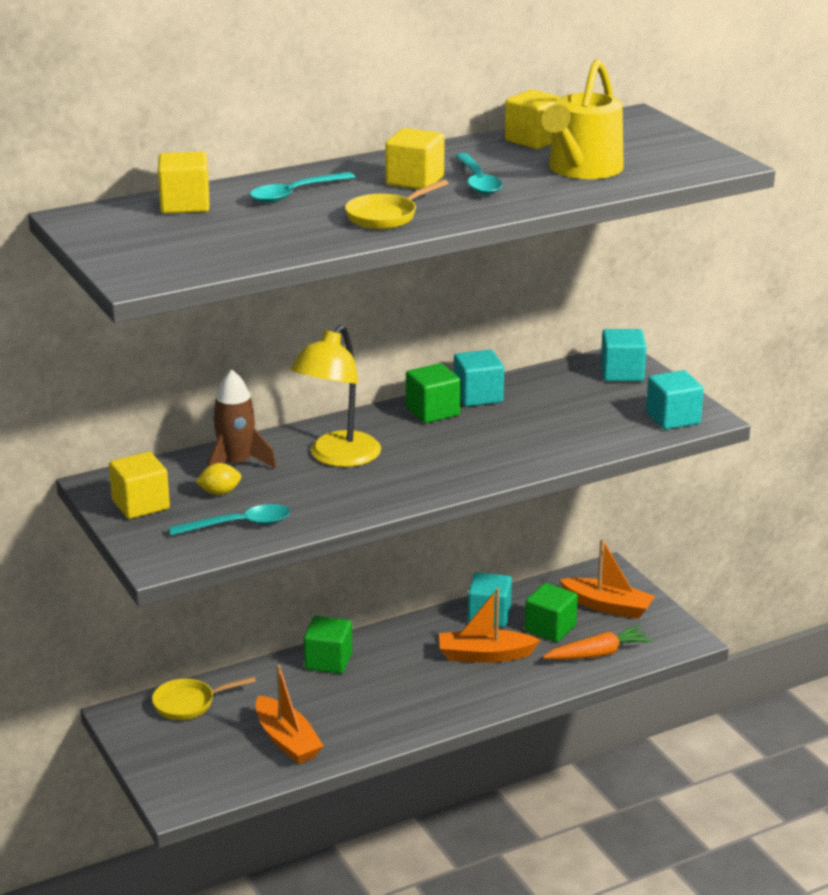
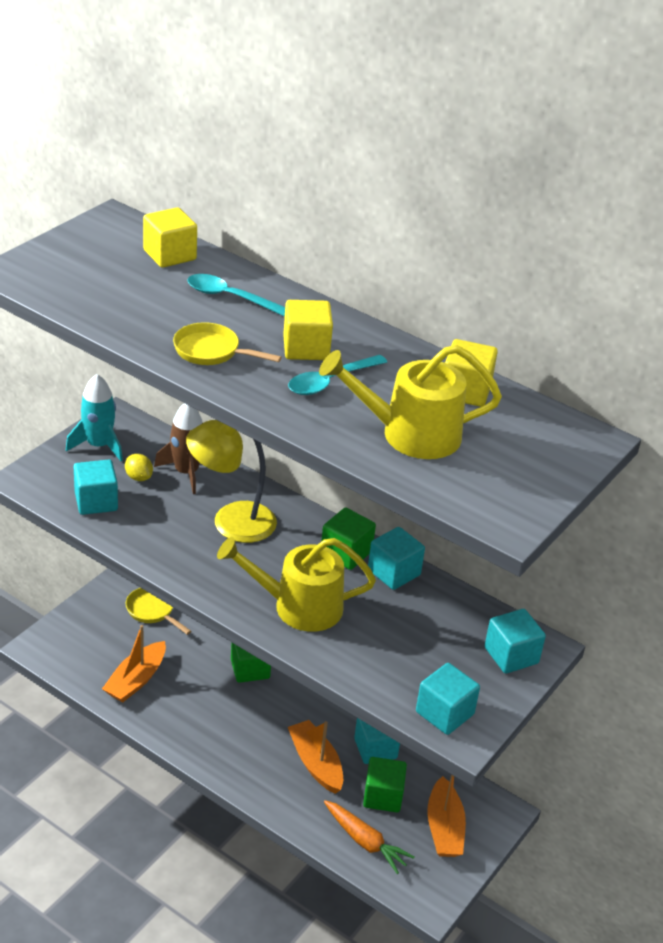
camera: 60 degrees right, 10 degrees up
yellow cube [109,452,170,519] -> turquoise rocket [66,374,123,461]
turquoise spoon [169,504,290,536] -> turquoise cube [74,459,118,515]
none -> yellow watering can [217,537,376,632]

